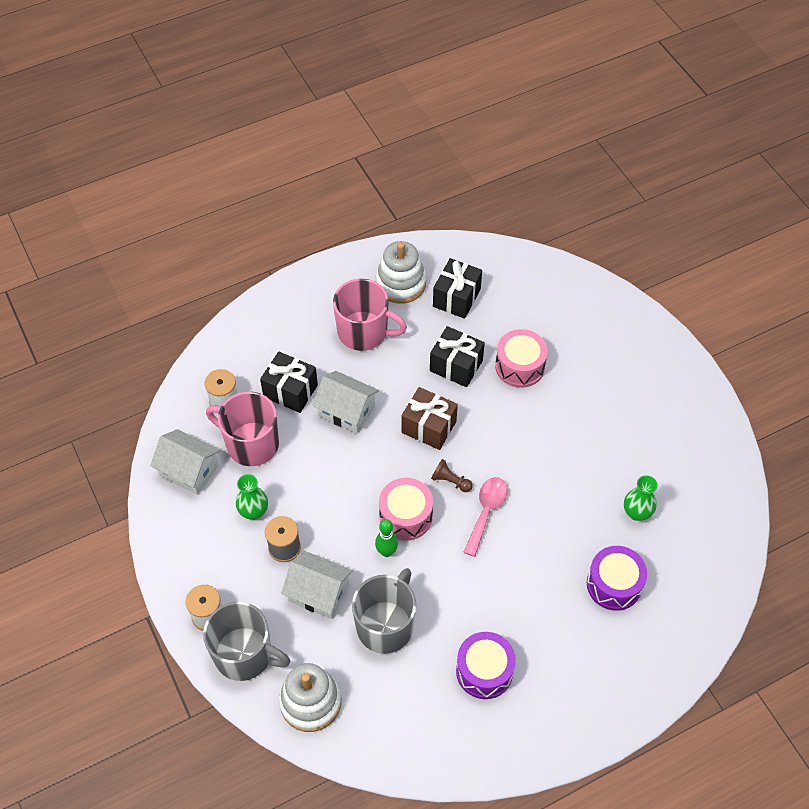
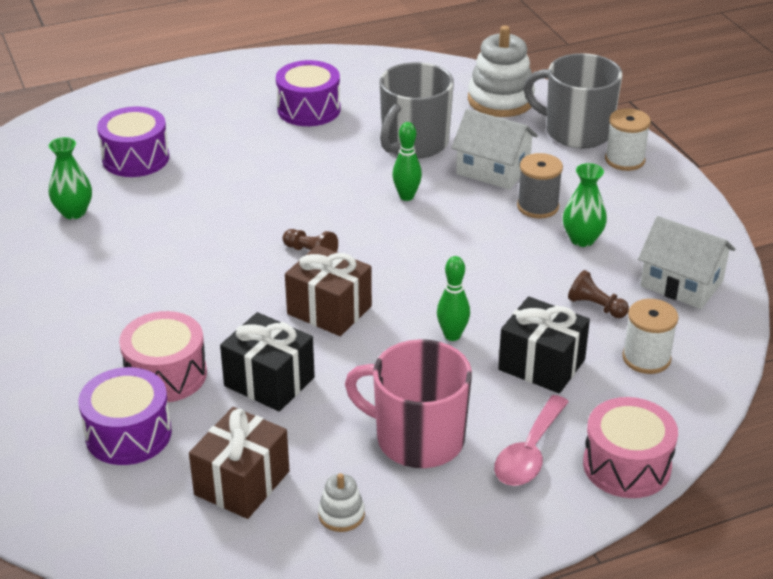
camera: 175 degrees left, 20 degrees down
pink mug [206,391,279,466] -> brown pawn [568,270,629,318]
white house [312,371,379,434] -> green bowling pin [437,256,470,341]
white stacking toy [375,241,426,304] -> white stacking toy [318,473,365,532], size x0.48
pink drum [379,478,433,541] -> pink drum moved to [583,397,678,498]
black gift [433,258,482,319] -> brown gift [189,407,289,519]
pink spoon [463,477,508,557] -> pink spoon moved to [494,395,569,486]
none -> purple drum [78,367,172,465]

